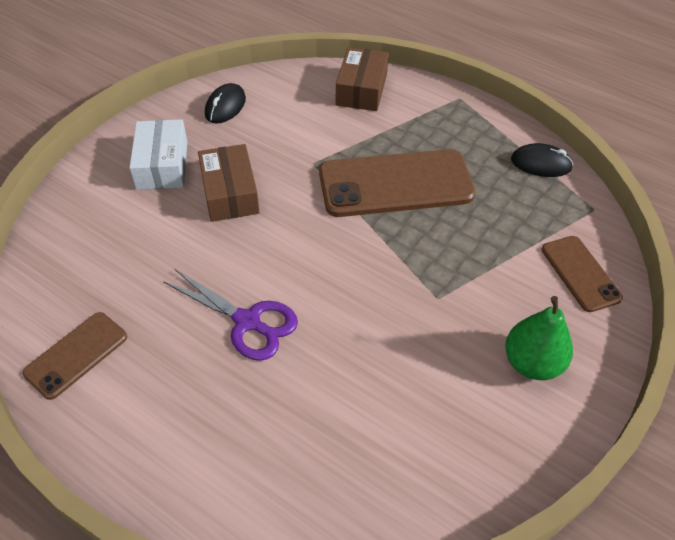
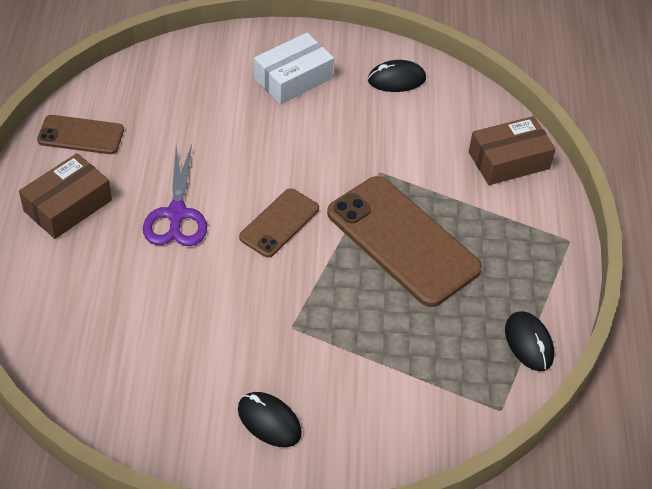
camera: 55 degrees right, 0 degrees up
brown box [198,144,260,222] -> brown box moved to [19,153,112,239]
green pear [505,296,573,380] -> black mouse [238,392,302,447]
brown phone [541,236,623,312] -> brown phone moved to [239,188,319,258]

